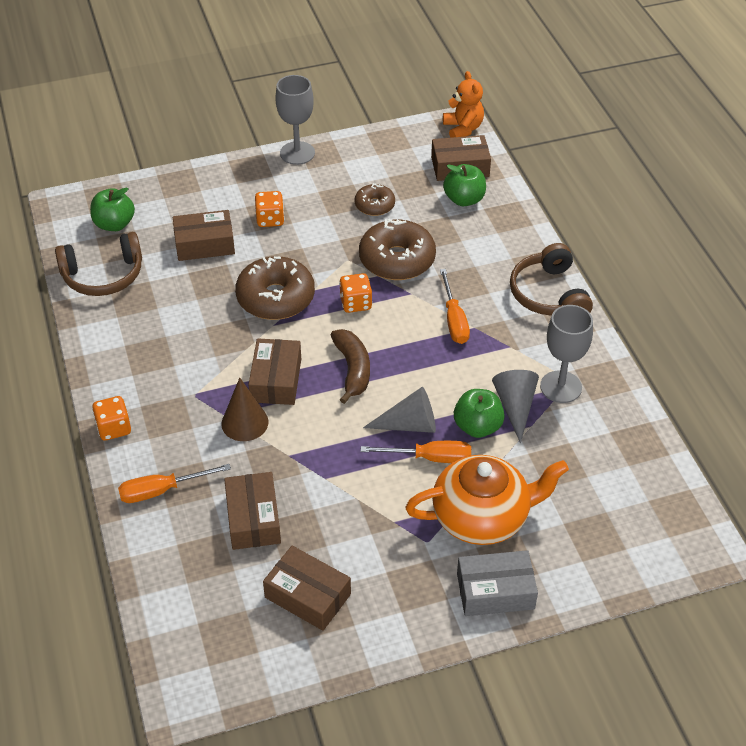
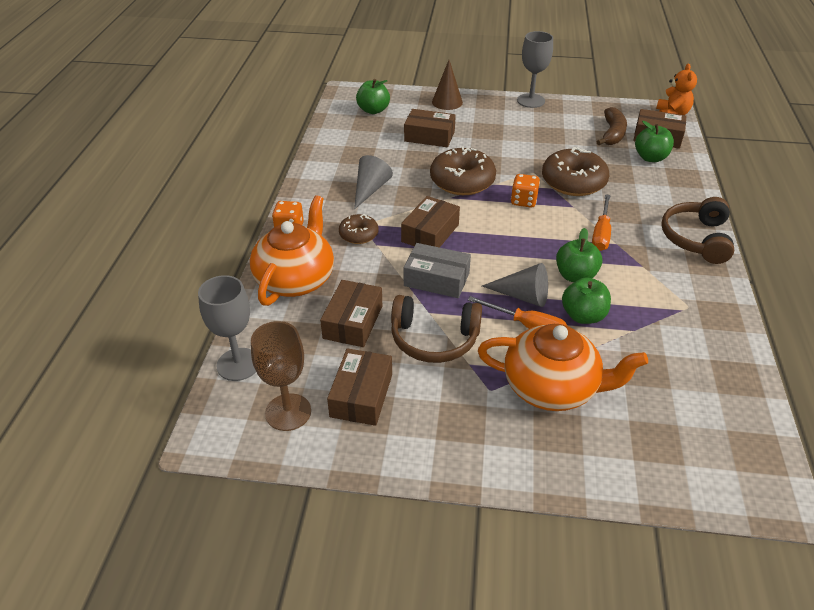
camera: 25 degrees right, 5 degrees down
brown headphones [55,232,142,296] -> brown headphones moved to [391,295,482,363]
orange screwdriver [118,464,231,503] -> orange teapot [250,195,334,306]
brown cone [221,377,269,441] -> brown cone moved to [432,60,463,110]
orange dice [255,191,285,227] -> none
brown box [263,546,351,631] -> brown box turned 45 degrees clockwise [327,348,392,426]
brown banana [331,329,370,404] -> brown banana moved to [596,107,627,145]
brown donut [355,183,395,216] -> brown donut moved to [339,214,379,244]
grey box [457,550,538,616] -> grey box moved to [404,243,471,298]
grey cone [492,370,539,443] -> grey cone moved to [354,155,393,210]
grey goblet [540,305,593,403] -> grey goblet moved to [198,275,256,381]
none -> brown goblet [251,321,311,431]
none -> green apple [556,228,602,282]

